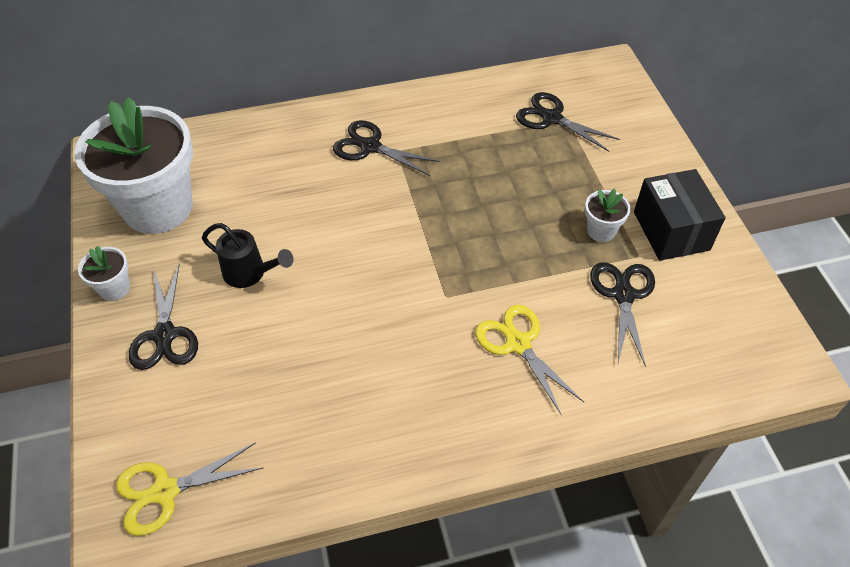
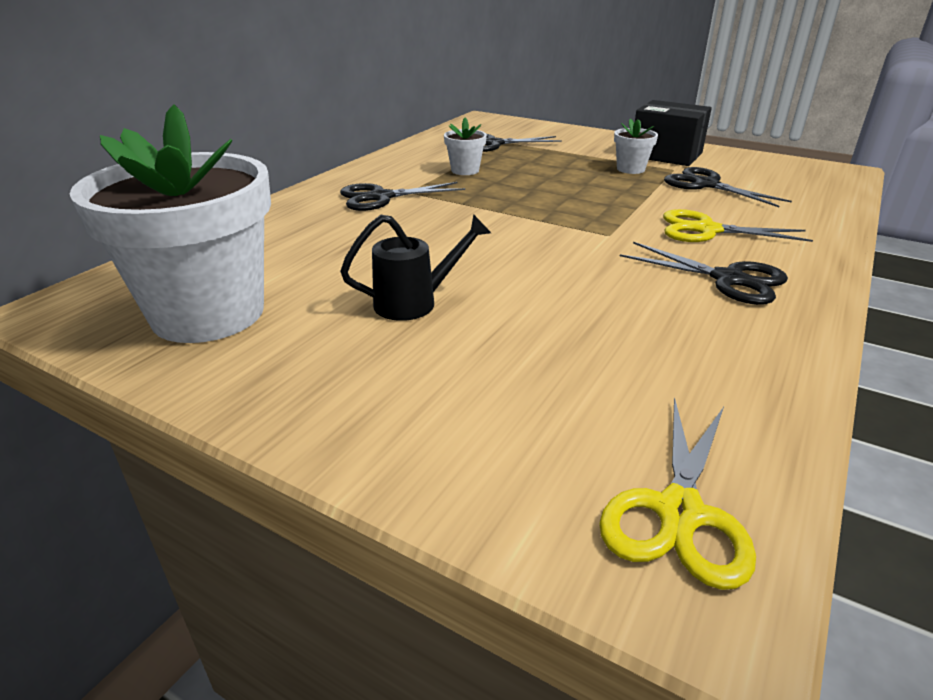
camera: 45 degrees left, 20 degrees down
white flower pot [78,246,130,301] -> white flower pot moved to [444,117,487,175]
black scissors [129,265,198,370] -> black scissors moved to [620,242,788,305]

